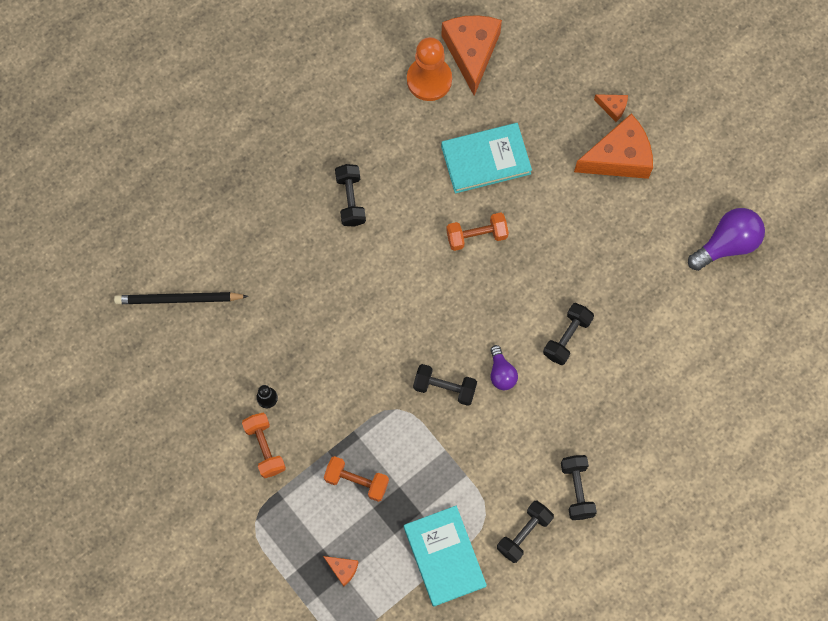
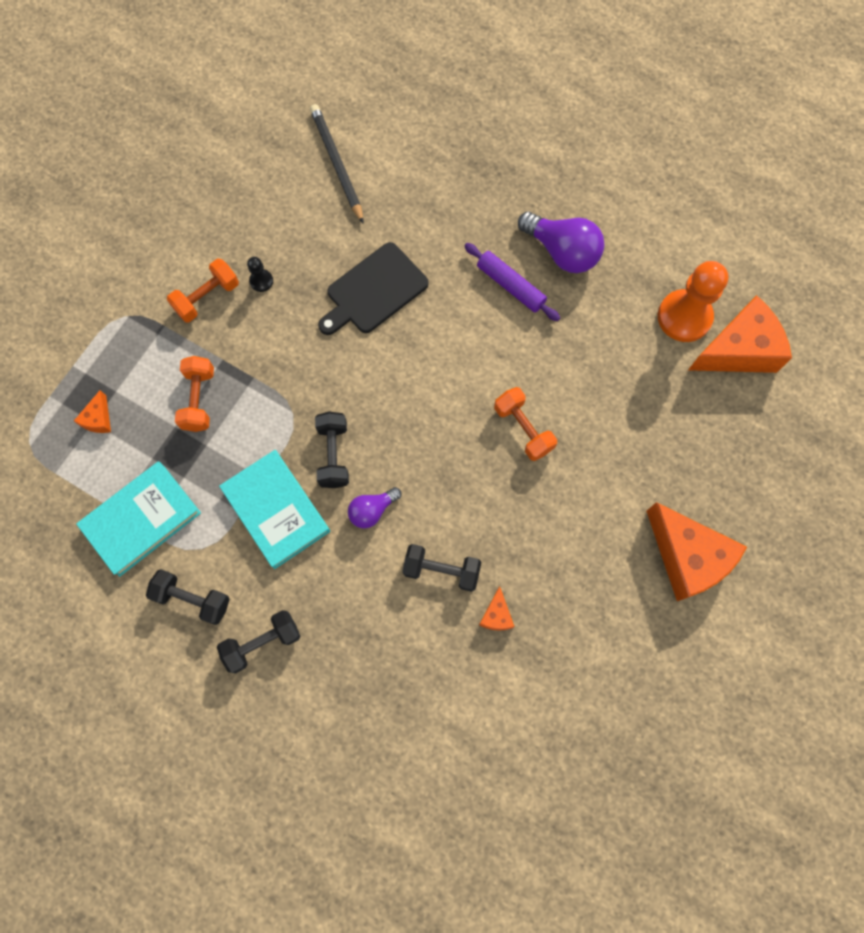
camera: 70 degrees right, 0 degrees up
black dumbbell [335,164,366,227] -> purple rolling pin [464,243,560,321]
turquoise book [441,123,532,194] -> turquoise book moved to [219,450,330,569]
orange cheese [594,94,628,122] -> orange cheese moved to [479,586,515,631]
purple light bulb [688,208,765,271] -> purple light bulb moved to [518,211,605,273]
none -> black cutting board [318,242,429,335]

